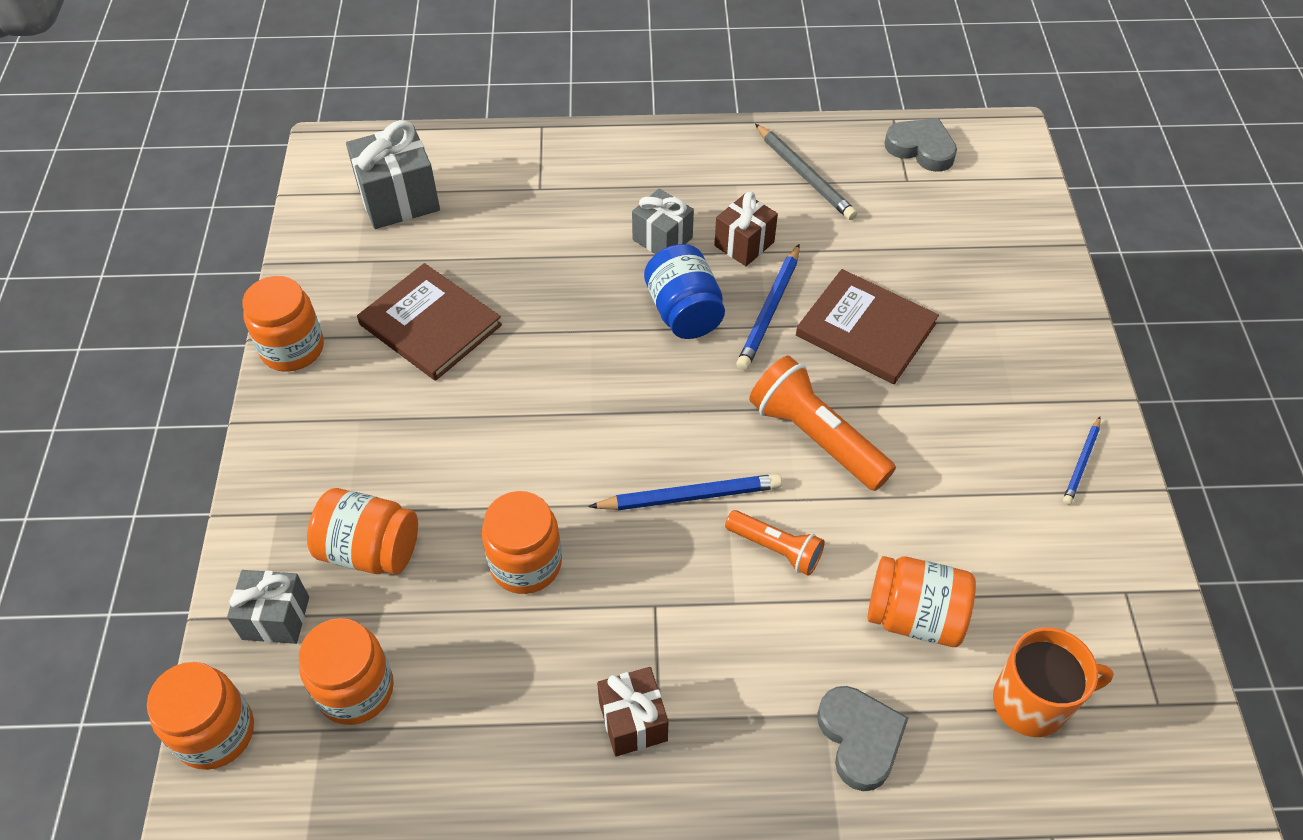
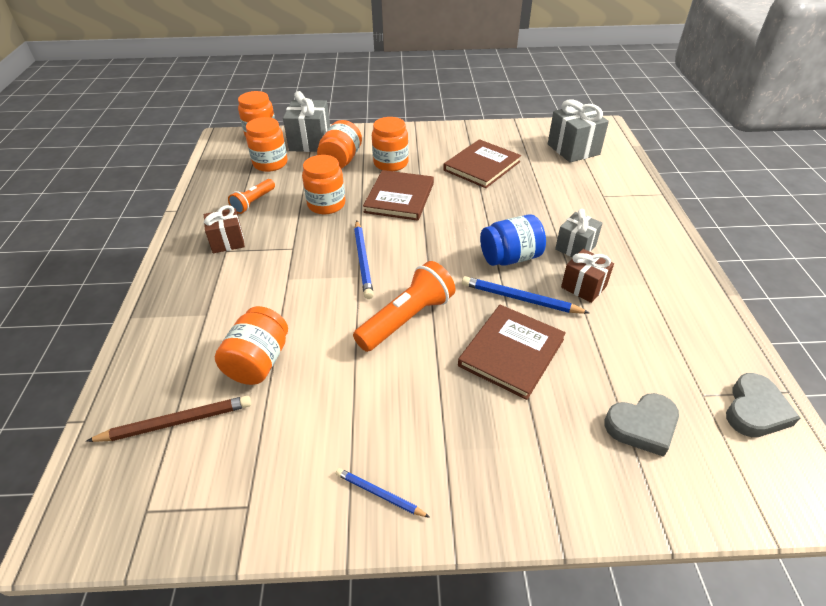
camera: 90 degrees right, 10 degrees down
grey gift [227,570,309,644] -> grey gift [283,91,330,152], size x1.55
orange jar [242,276,324,372] -> orange jar moved to [372,117,409,171]
orange flashlight [725,510,825,576] -> orange flashlight moved to [228,179,275,214]
grey pencil [755,124,857,220] -> none
grey heart [817,686,908,791] -> grey heart moved to [604,393,679,457]
orange mug [993,627,1114,737] -> brown pencil [86,395,251,442]
none -> brown book [363,170,434,221]

